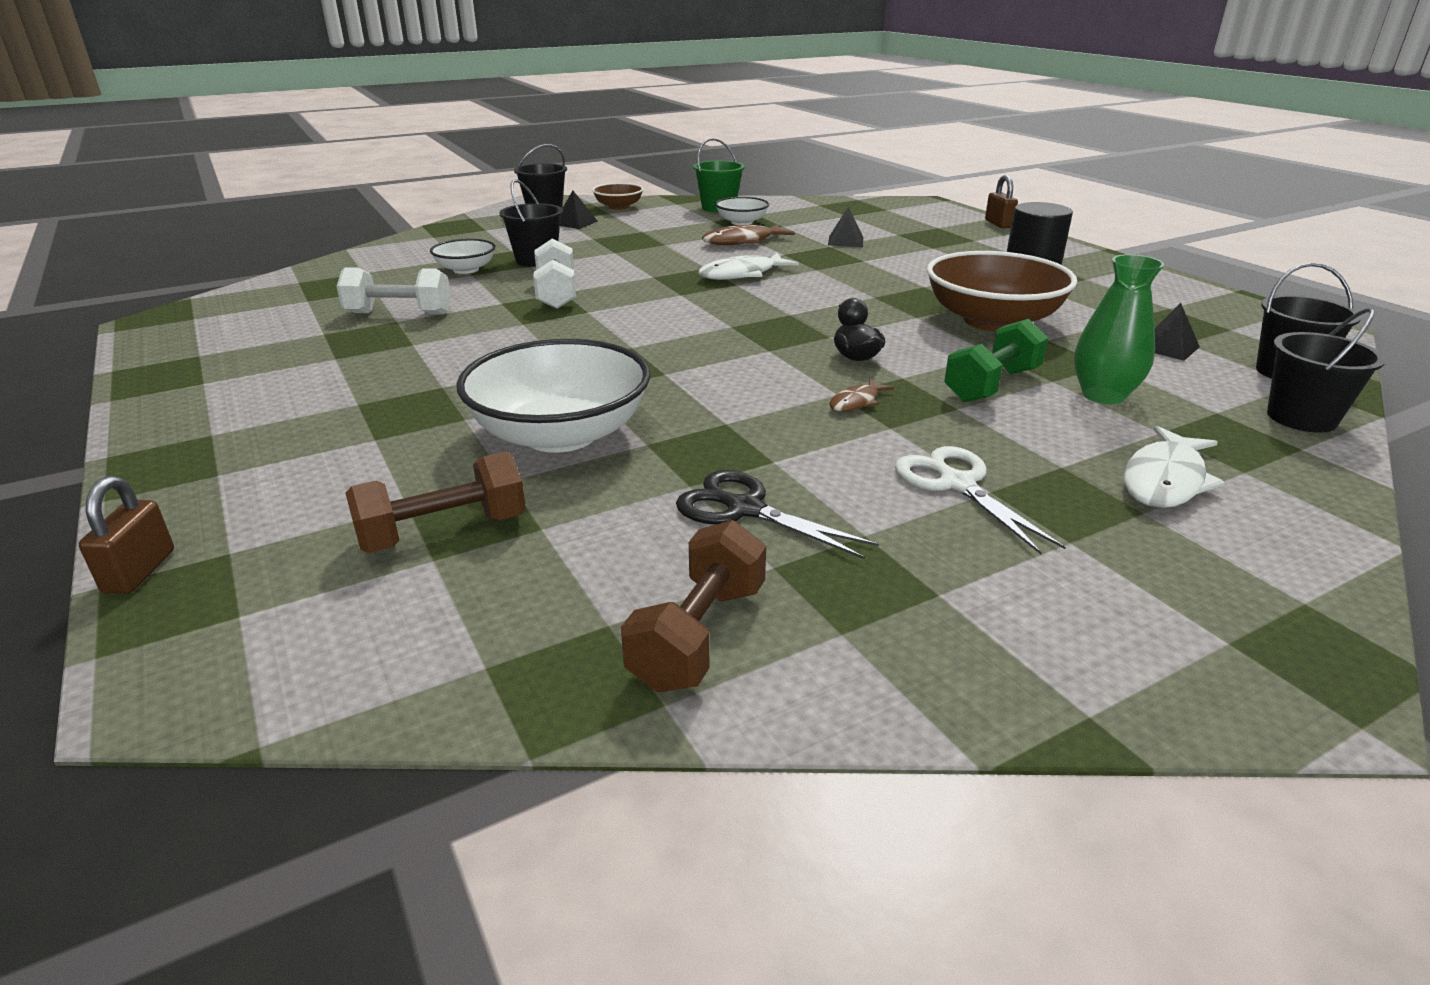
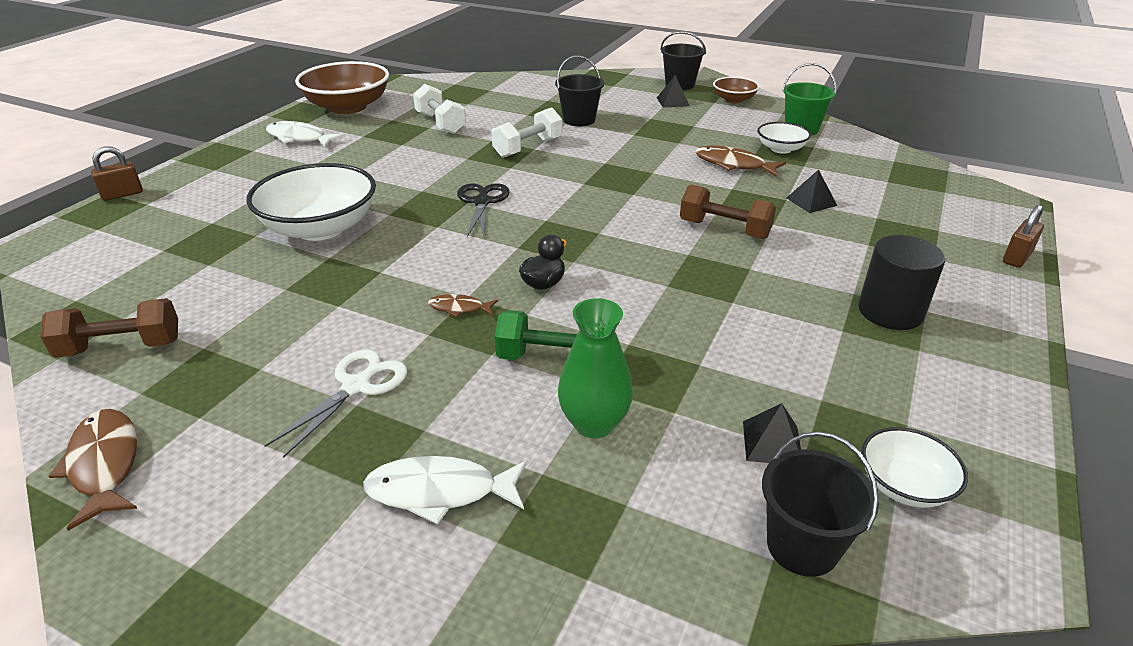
camera: 55 degrees right, 5 degrees up
brown dumbbell [345,452,526,553] -> brown dumbbell moved to [680,184,776,239]
white bowl [430,239,495,274] -> white bowl moved to [862,427,968,508]
black scissors [676,470,879,559] -> black scissors moved to [457,183,509,237]
white fish [698,253,799,280] -> white fish moved to [266,121,345,147]
brown bowl [927,251,1077,331] -> brown bowl moved to [295,61,389,114]
black bucket [1267,308,1386,433] -> none
none -> brown fish [49,409,138,531]

